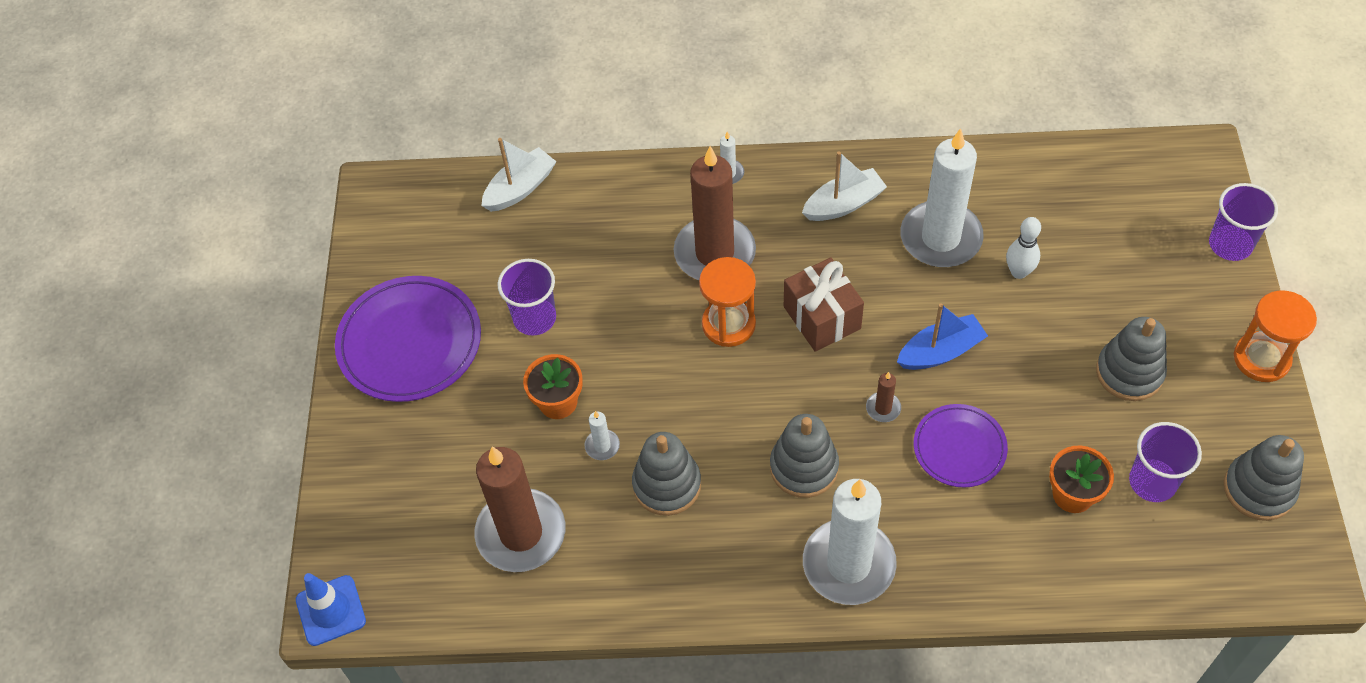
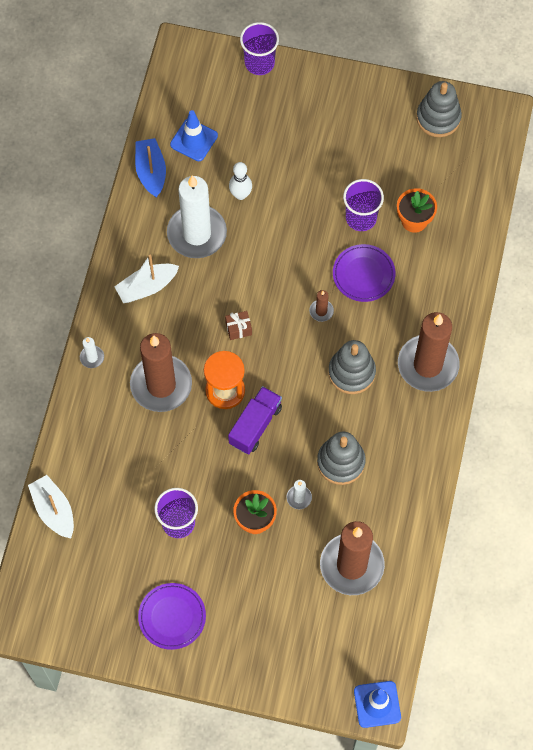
camera: 80 degrees left, 10 degrees up
purple plate [335,276,481,402] -> purple plate [138,583,206,650], size x0.60
brown gift [784,257,864,352] -> brown gift [225,311,252,340], size x0.50
white boat [802,151,887,221] -> white boat turned 105 degrees counterclockwise [114,255,179,303]
white candle [803,479,897,605] -> brown candle [398,312,460,392]
blue boat [897,303,988,370] -> blue boat moved to [135,138,166,197]
grey stacking toy [1096,317,1167,401] -> none
purple cup [1129,422,1202,502] -> purple cup moved to [343,179,384,231]
orange hourglass [1234,291,1317,382] -> none
none -> blue traffic cone [170,110,218,161]
none -> purple truck [228,386,282,454]

